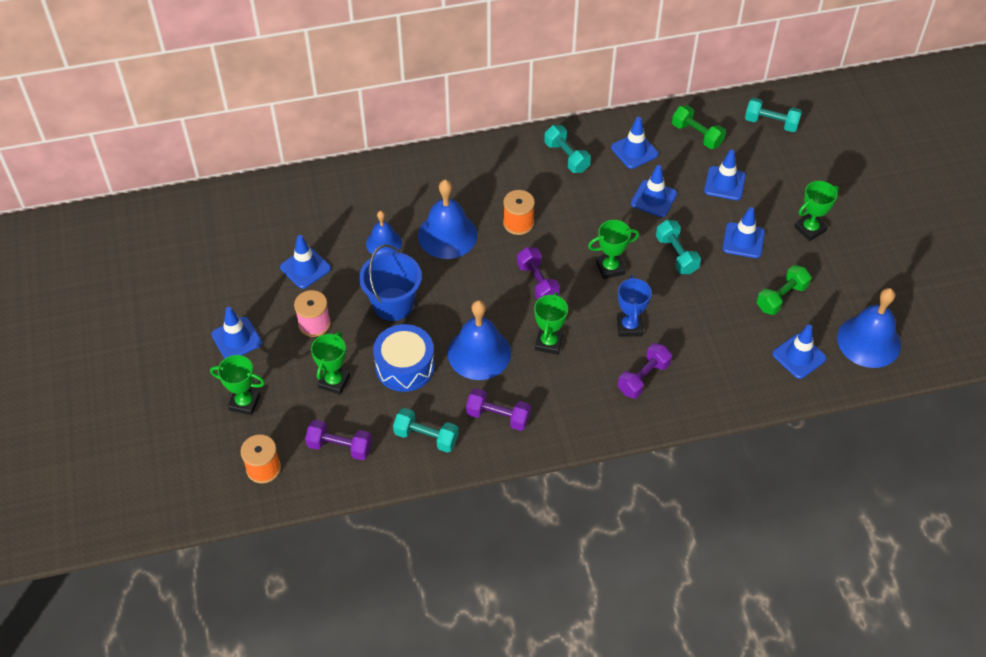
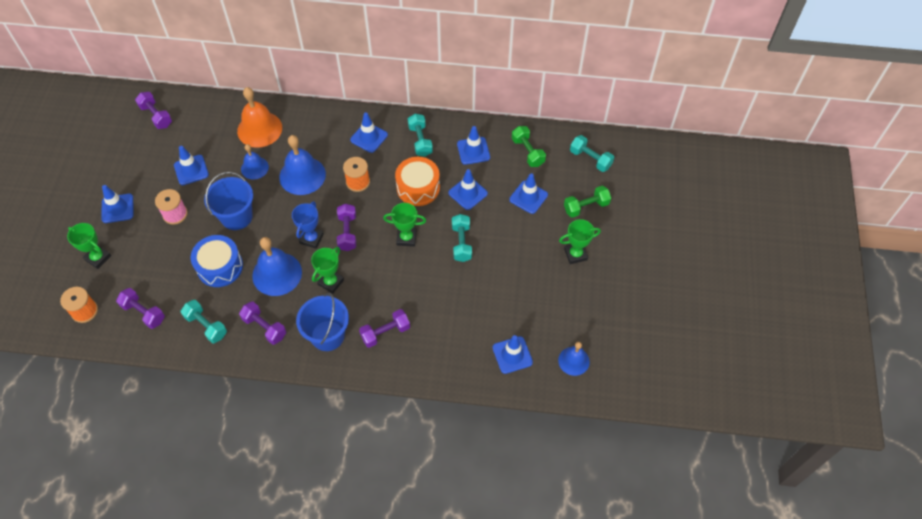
camera: 20 degrees right, 5 degrees up
green trophy [311,331,350,395] -> none
blue trophy [617,275,652,337] -> blue trophy moved to [292,201,324,249]
blue traffic cone [723,207,765,258] -> blue traffic cone moved to [350,112,388,153]
green dumbbell [757,265,811,315] -> green dumbbell moved to [564,186,611,218]
blue bell [837,288,901,368] -> blue bell [558,342,590,376], size x0.60
none -> purple dumbbell [135,92,172,129]
none -> orange bell [237,87,282,148]
none -> blue bucket [296,293,349,351]
none -> orange drum [395,157,440,206]

